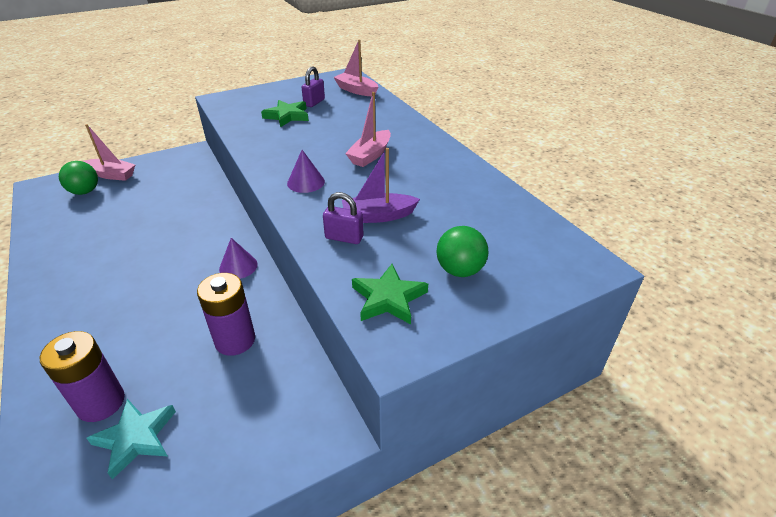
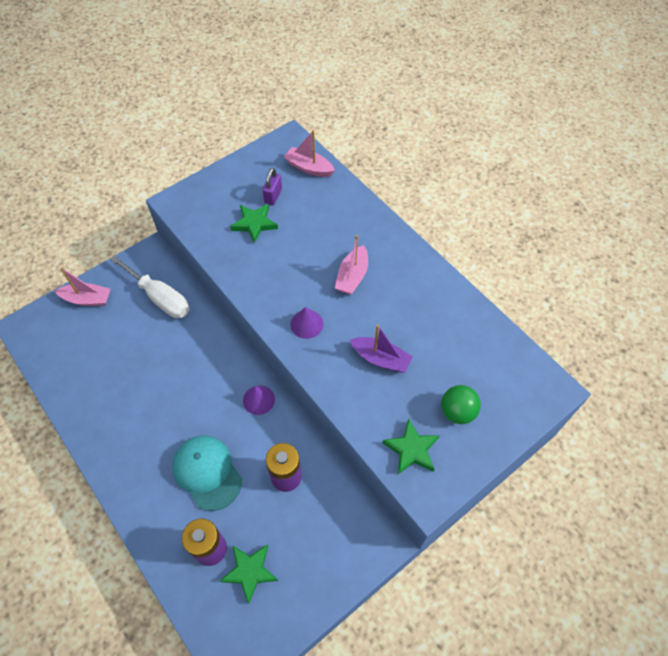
camera: 10 degrees left, 20 degrees up
green ball [59,161,98,195] -> none
turquoise star [87,399,176,480] -> green star [220,544,278,604]
purple padlock [323,192,364,244] -> none
purple boat [342,148,420,223] -> purple boat turned 135 degrees counterclockwise [350,324,413,372]
none -> white screwdriver [110,255,190,318]
none -> turquoise cap [172,435,242,511]

